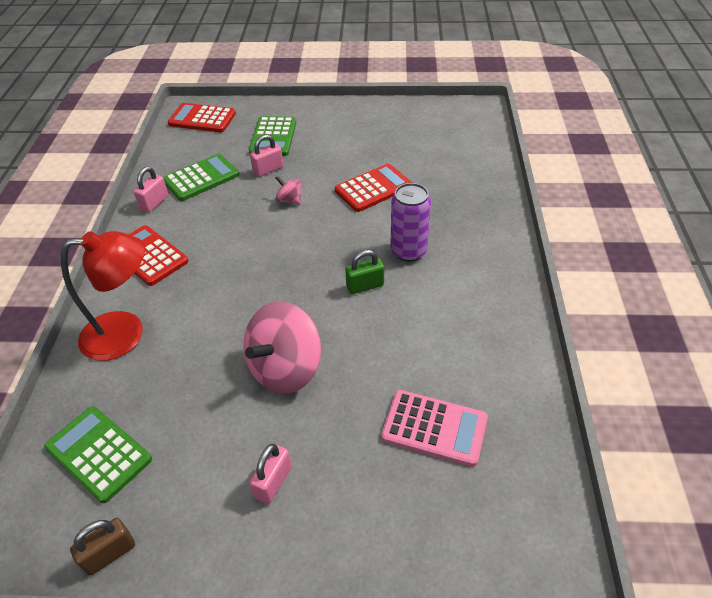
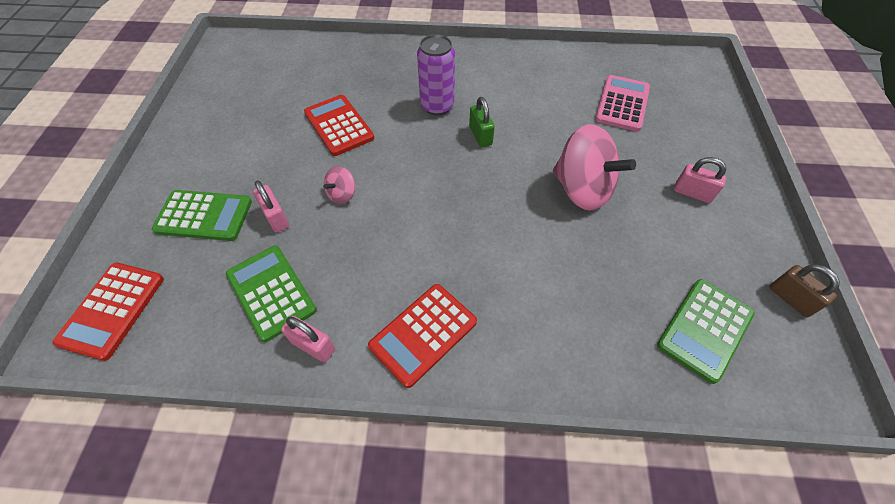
camera: 90 degrees left, 10 degrees up
red lamp [61,231,145,361] -> none

